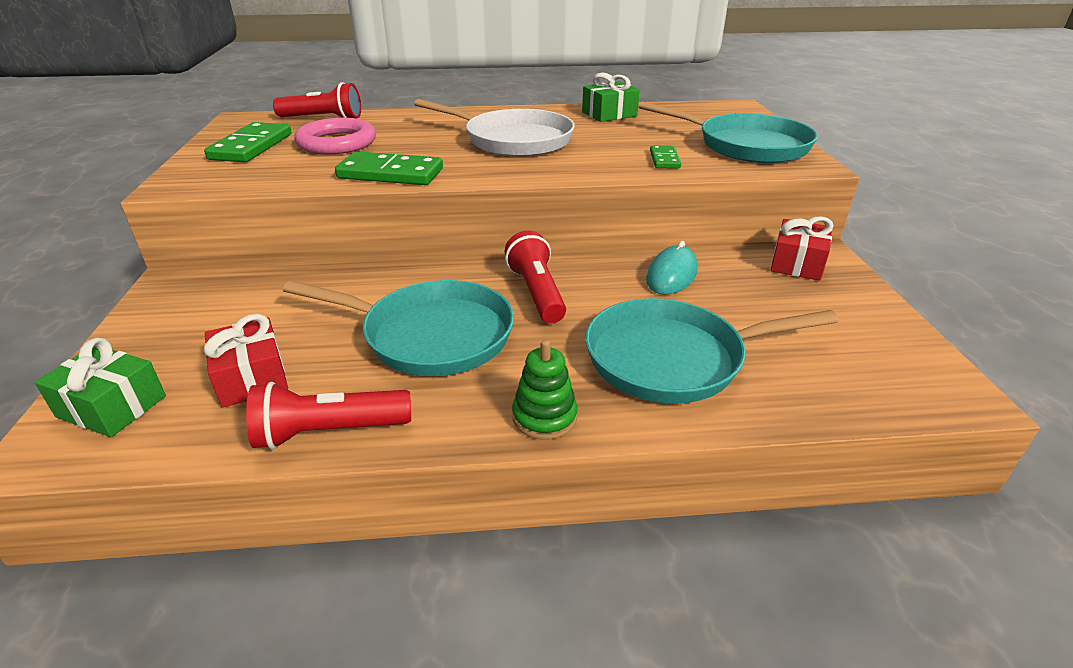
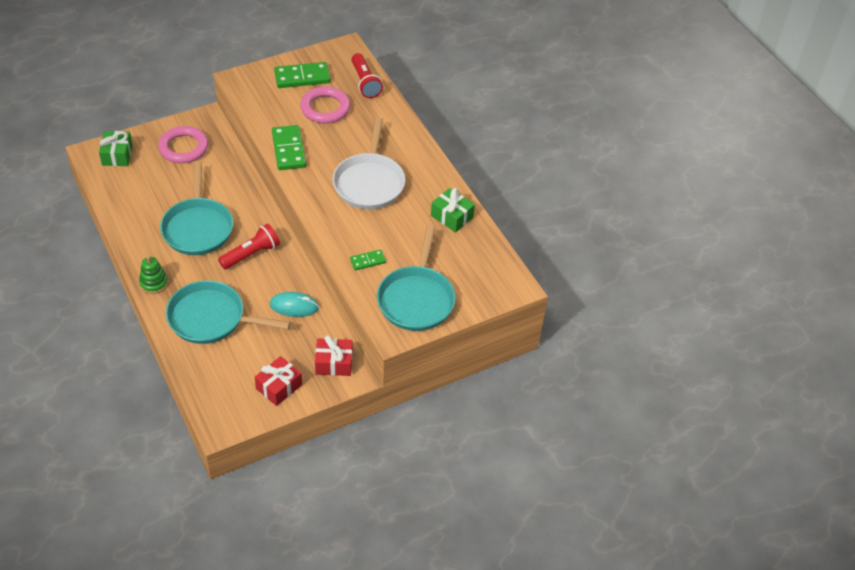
camera: 65 degrees right, 15 degrees up
red gift [204,314,288,408] -> red gift moved to [255,356,302,406]
red flashlight [246,382,411,449] -> none
turquoise pan [585,298,839,404] -> turquoise pan turned 45 degrees counterclockwise [166,281,291,344]
none -> pink ring [158,126,208,163]

